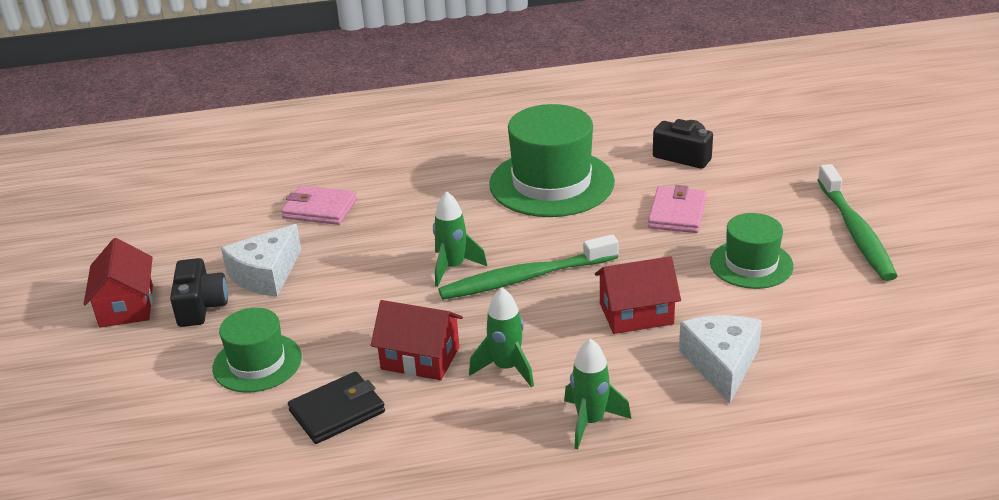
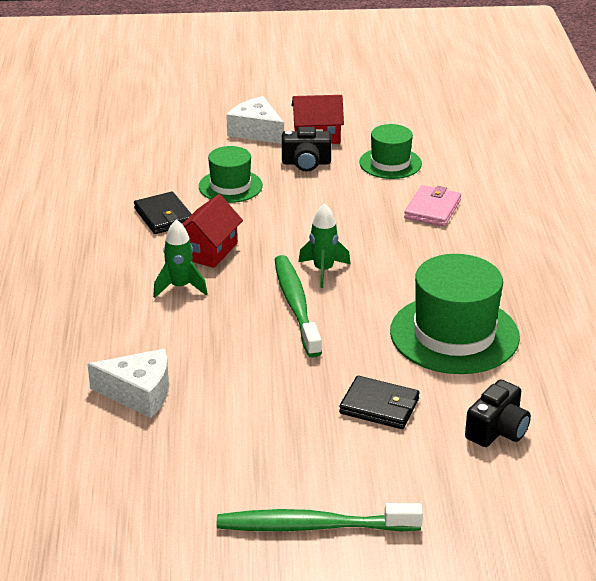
camera: 95 degrees right, 0 degrees up
white cheese [221,224,301,297] -> white cheese moved to [226,96,284,144]
green rocket [564,338,631,449] -> none
red house [595,256,681,334] -> none
pink wallet [648,185,706,233] -> black wallet [339,376,420,429]
green hat [710,213,794,289] -> green hat moved to [359,124,422,179]

